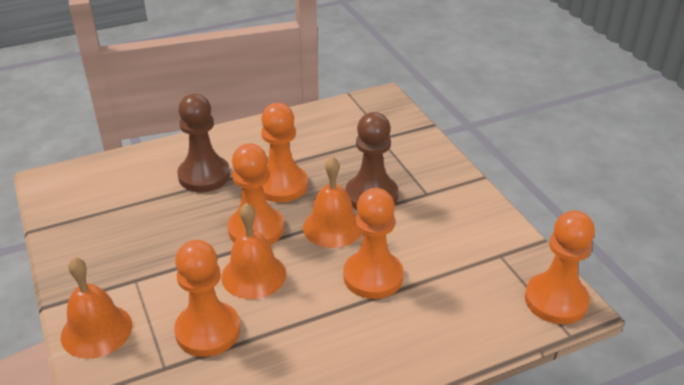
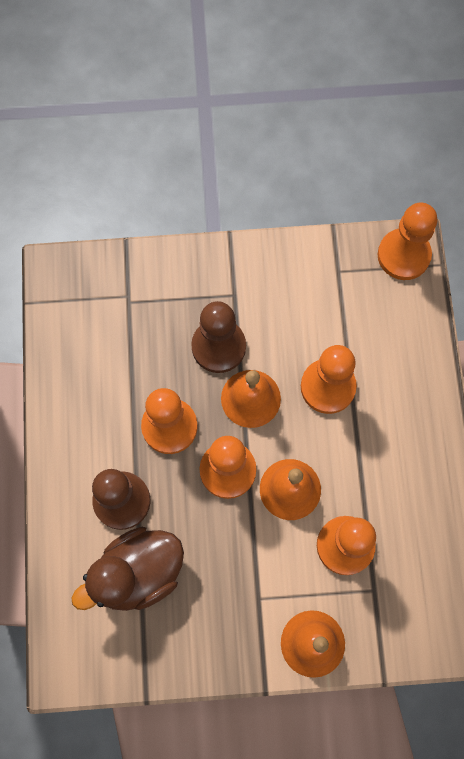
camera: 70 degrees left, 35 degrees up
none -> brown duck [71,527,184,611]

